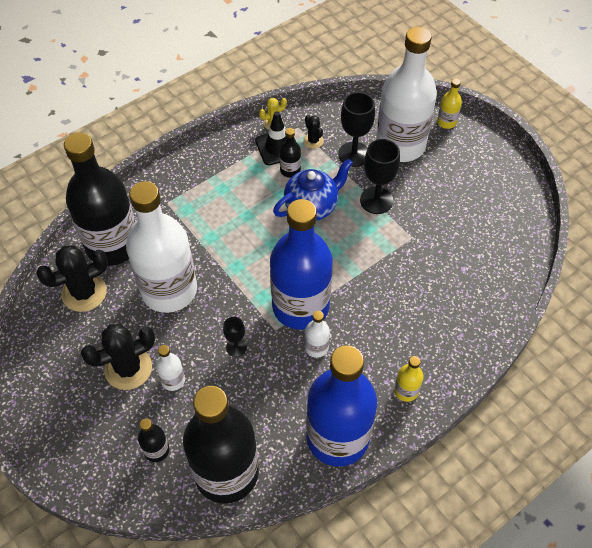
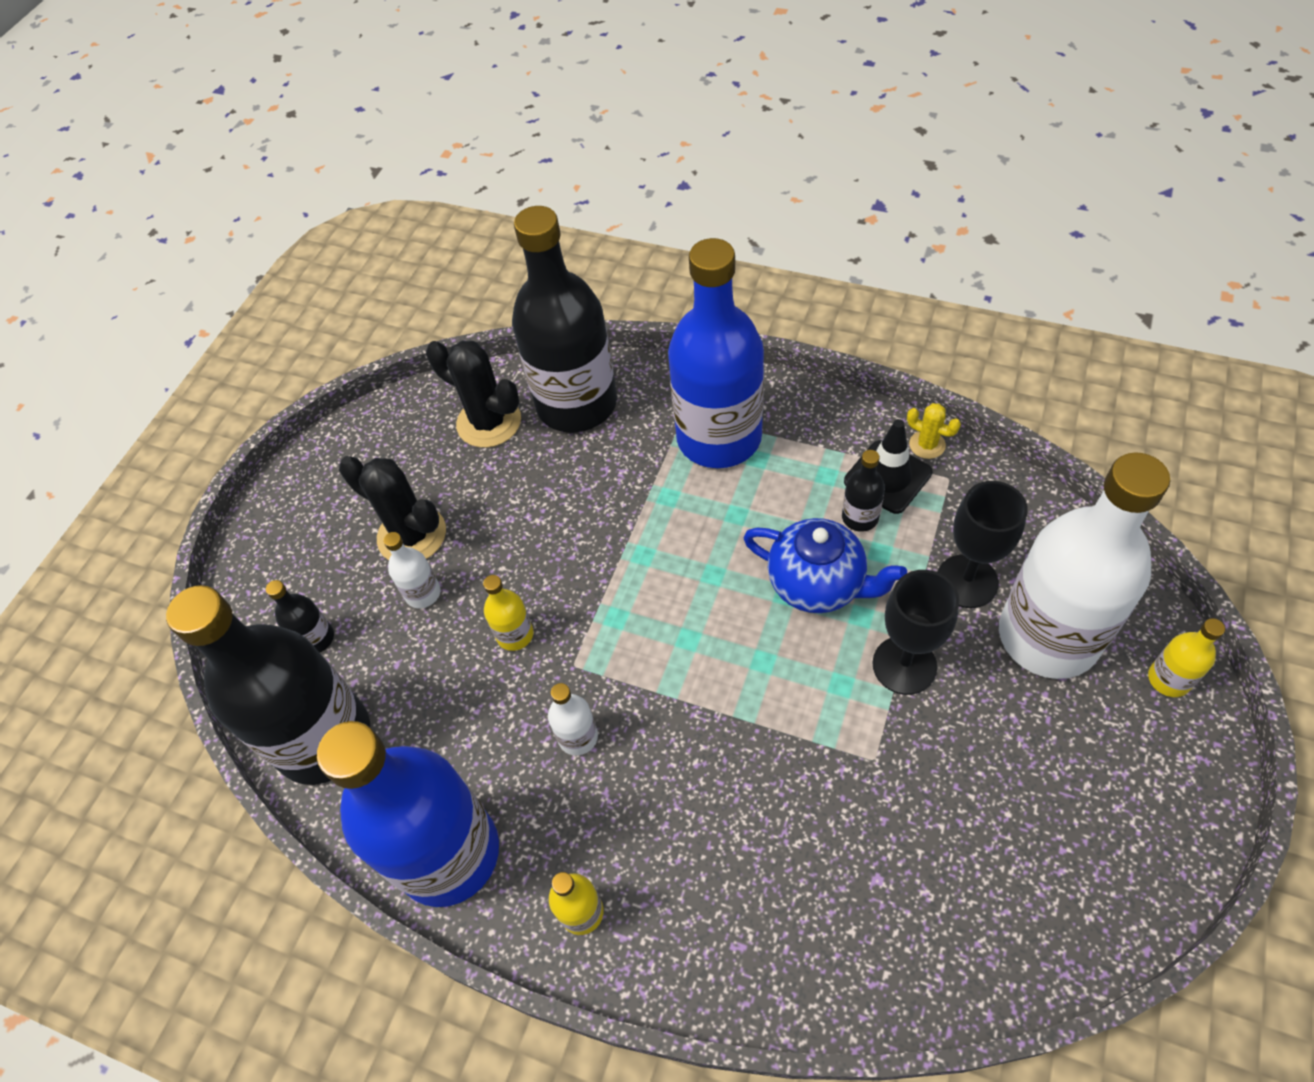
camera: 65 degrees right, 0 degrees up
white bottle [126,181,197,313] -> none
black goblet [223,317,247,357] -> yellow bottle [483,575,533,651]
blue bottle [270,199,333,330] -> blue bottle moved to [668,238,764,468]
black cactus [303,115,324,149] -> none

